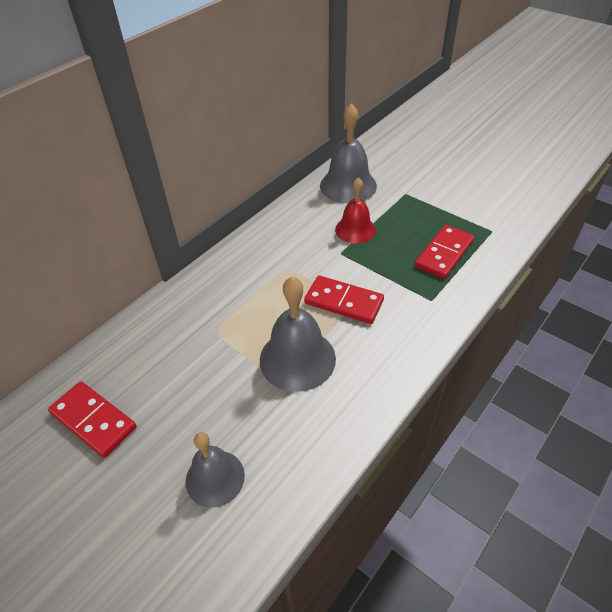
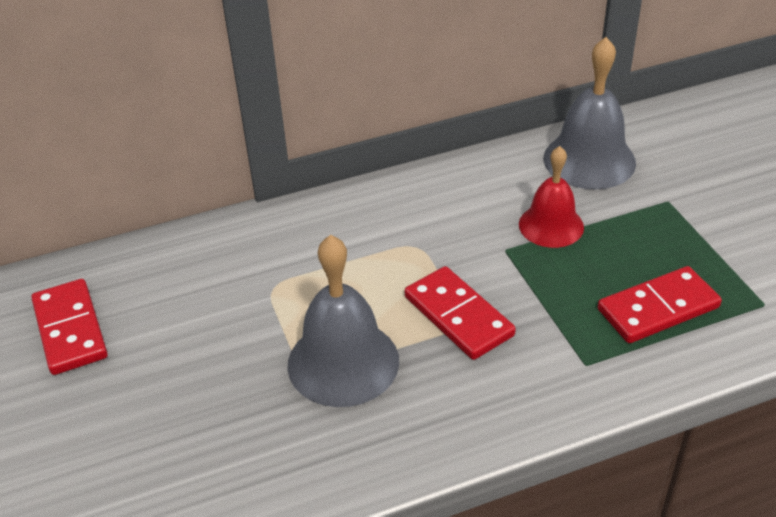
camera: 30 degrees right, 5 degrees down
grey bell [186,432,245,507] -> none

